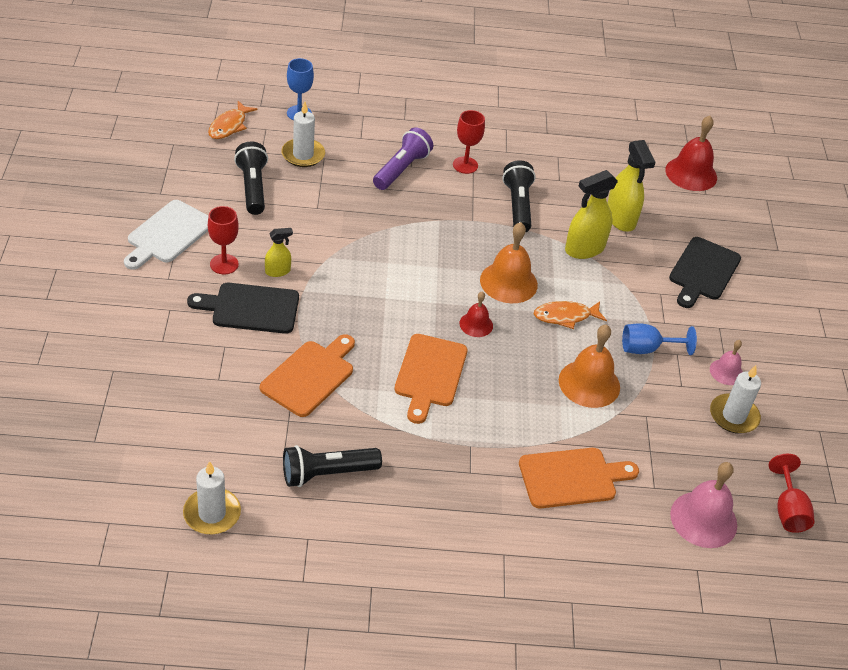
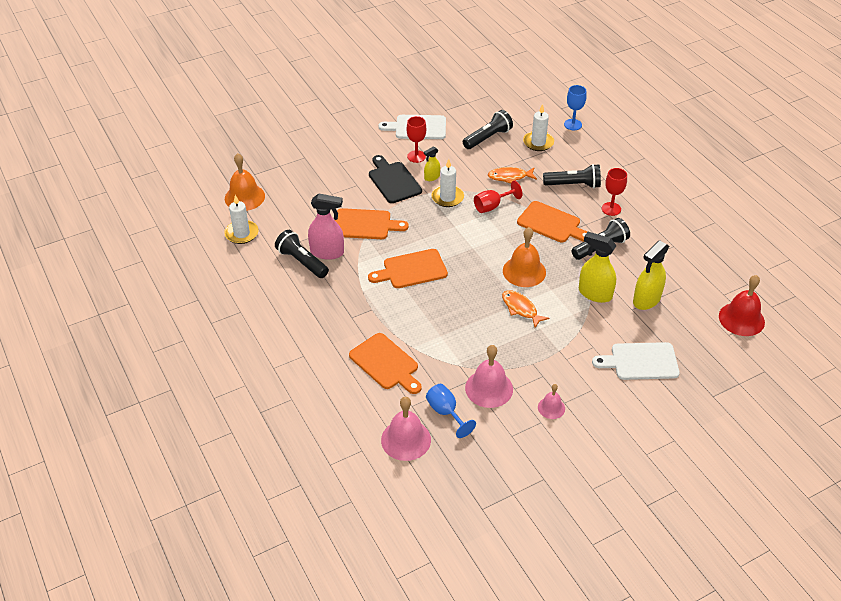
camera: 65 degrees right, 0 degrees up
orange fish [208,101,258,139] -> orange fish moved to [488,167,537,183]
yellow spray bottle [265,228,293,277] -> yellow spray bottle turned 105 degrees clockwise [424,146,440,181]
purple flashlight [373,127,433,190] -> black flashlight [543,164,601,189]
red bell [459,292,493,337] -> none
orange bell [559,324,620,408] -> orange bell moved to [225,153,265,211]
blue goblet [622,323,697,355] -> blue goblet moved to [426,384,476,438]
black cutting board [669,237,741,308] -> white cutting board [592,342,680,380]
white candle [710,365,761,434] -> white candle moved to [431,159,464,207]
red goblet [768,454,815,533] -> red goblet moved to [474,180,522,213]
none -> pink spray bottle [308,194,344,260]
none -> pink bell [465,345,513,408]
none -> orange cutting board [517,201,588,243]

